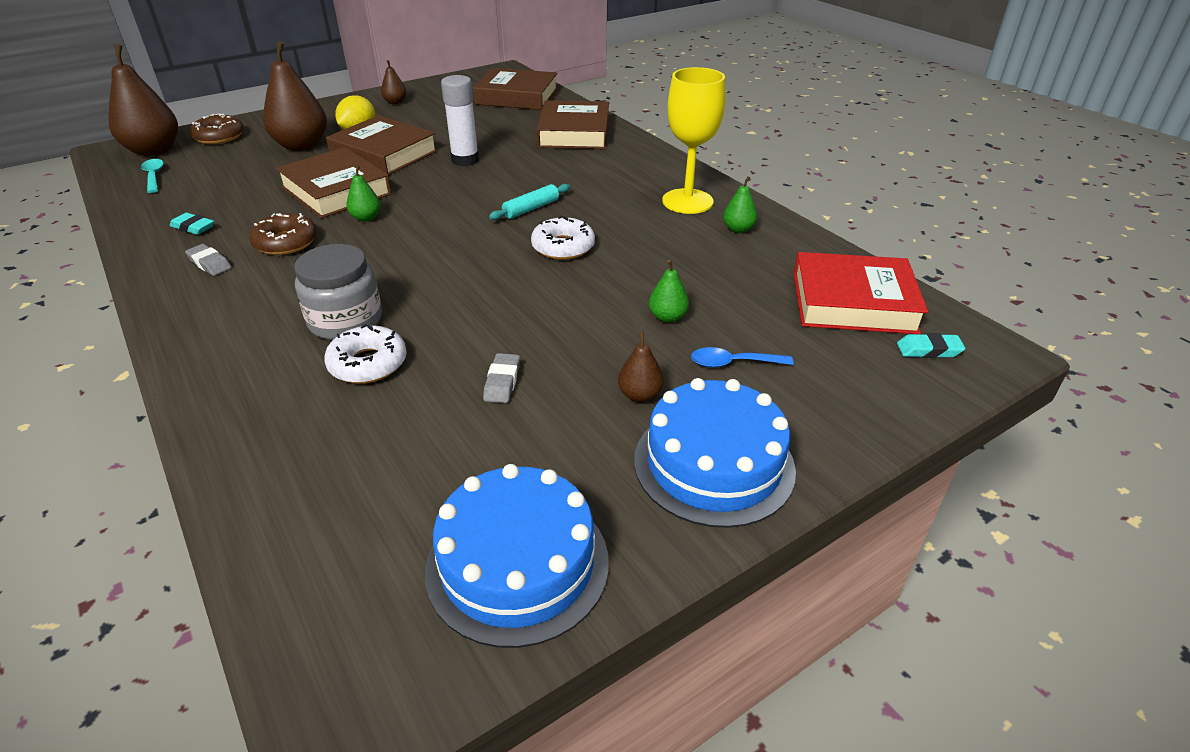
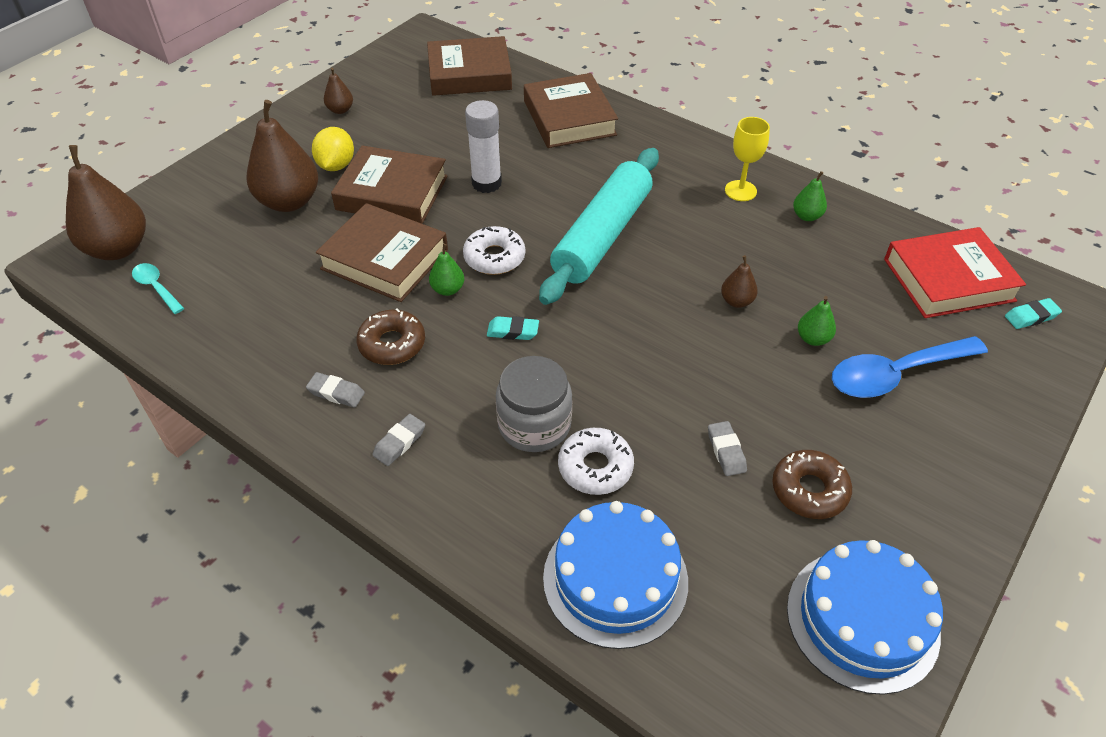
camera: 20 degrees left, 10 degrees up
turquoise eraser [170,213,214,235] -> turquoise eraser moved to [487,316,539,340]
brown donut [190,114,244,144] -> brown donut moved to [772,450,852,519]
turquoise rolling pin [489,184,570,220] -> turquoise rolling pin [539,148,659,305], size x2.42
white donut [531,216,595,260] -> white donut moved to [463,226,525,275]
brown pear [618,332,664,402] -> brown pear moved to [721,255,758,308]
blue cake [634,378,796,528] -> blue cake moved to [543,501,688,649]
yellow goblet [662,67,725,214] -> yellow goblet [725,117,770,201], size x0.62
blue spoon [691,347,794,368] -> blue spoon [832,336,988,398], size x1.95
none -> grey eraser [372,414,425,466]

